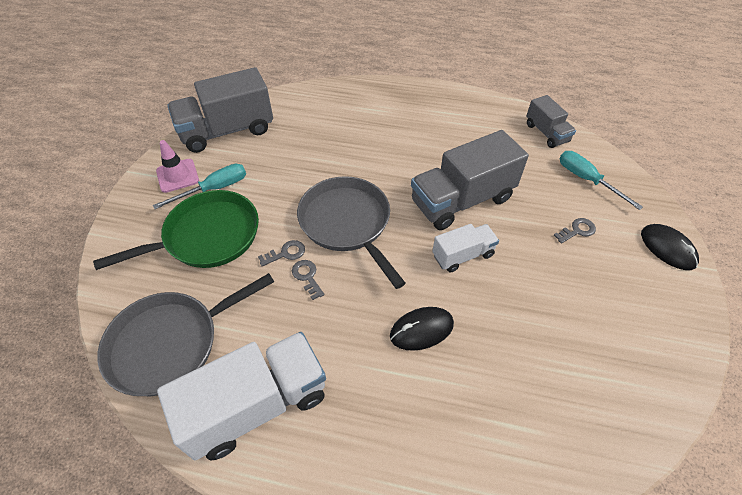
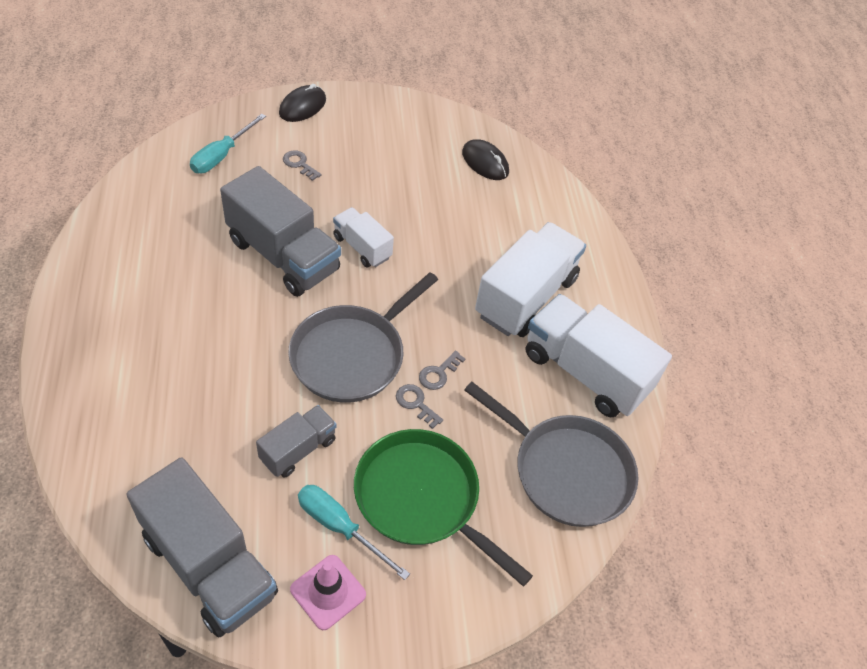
camera: 115 degrees left, 0 degrees up
black mouse [390,307,454,351] -> black mouse moved to [462,139,509,180]
grey truck [526,95,576,148] -> grey truck moved to [256,405,337,477]
none -> white truck [475,222,586,337]

